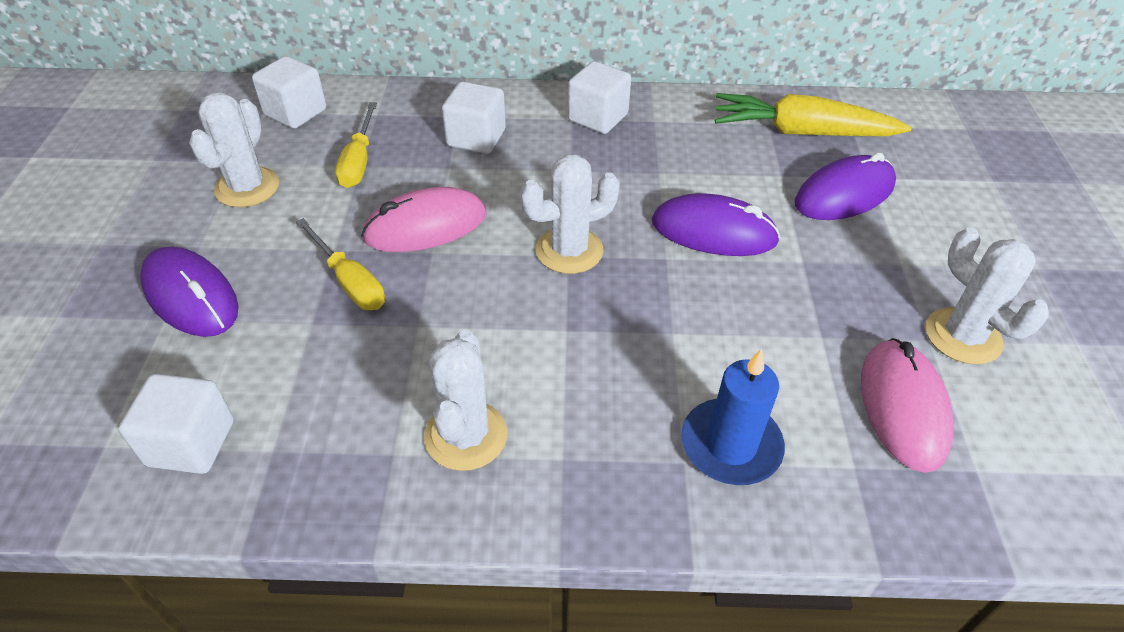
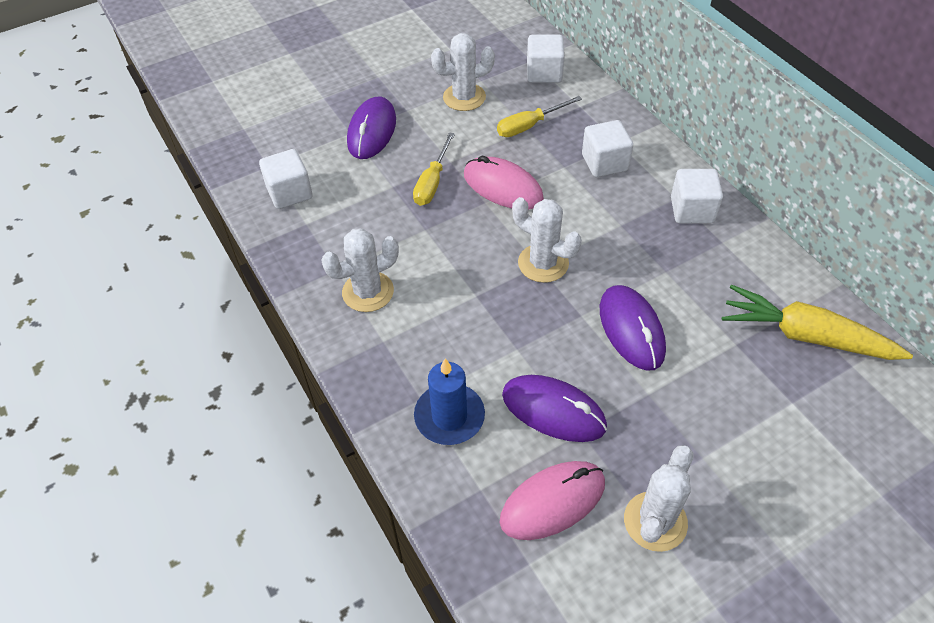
camera: 60 degrees right, 5 degrees up
yellow carrot [715,93,912,136] -> yellow carrot turned 45 degrees counterclockwise [722,285,913,360]
purple mouse [795,152,896,220] -> purple mouse moved to [502,375,607,442]

